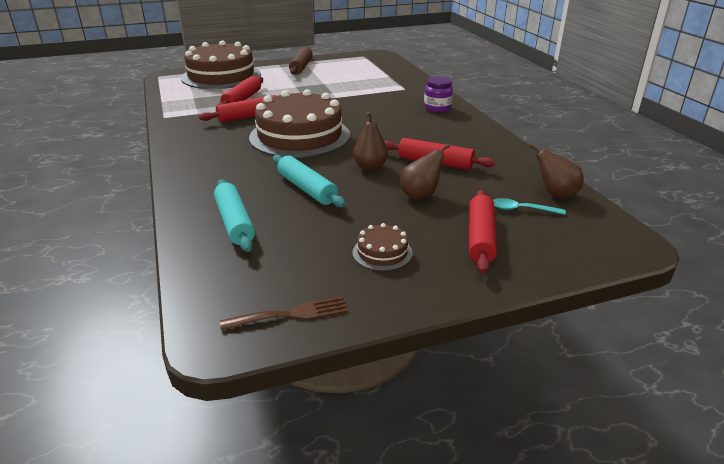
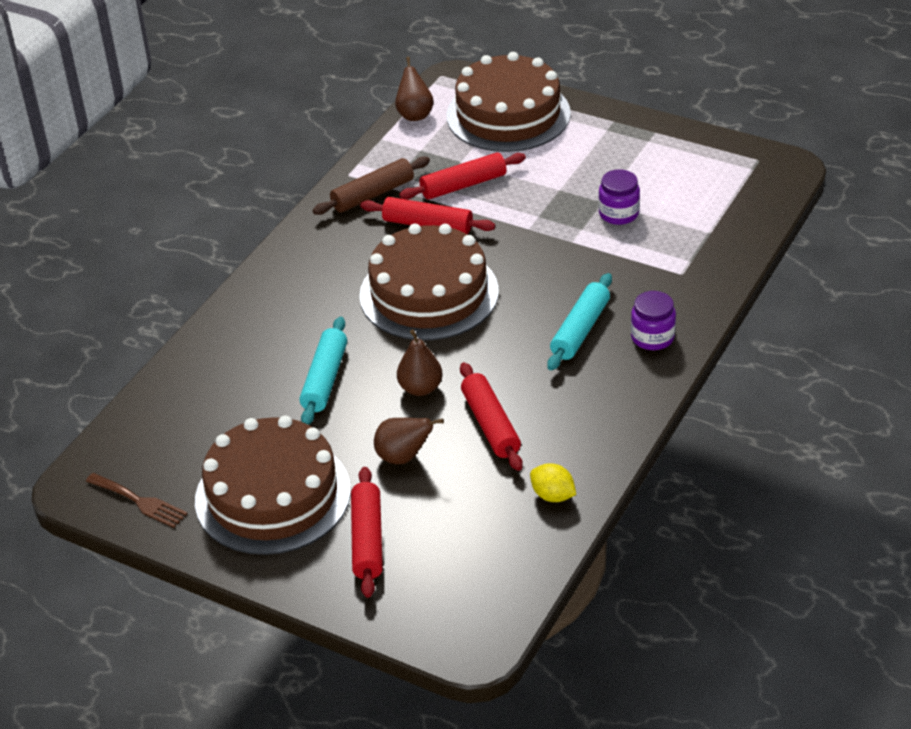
camera: 50 degrees right, 10 degrees up
turquoise rolling pin [214,179,255,252] -> turquoise rolling pin moved to [547,273,612,370]
brown rolling pin [289,47,313,75] -> brown rolling pin moved to [313,156,430,215]
brown cake [352,223,412,271] -> brown cake [195,415,351,555], size x2.40
red rolling pin [469,190,497,273] -> red rolling pin turned 60 degrees counterclockwise [351,467,383,598]
turquoise spoon [493,198,566,215] -> none
brown pear [529,144,584,198] -> brown pear moved to [395,57,434,121]
none -> yellow lemon [530,463,576,502]
none -> purple jar [598,169,640,225]

